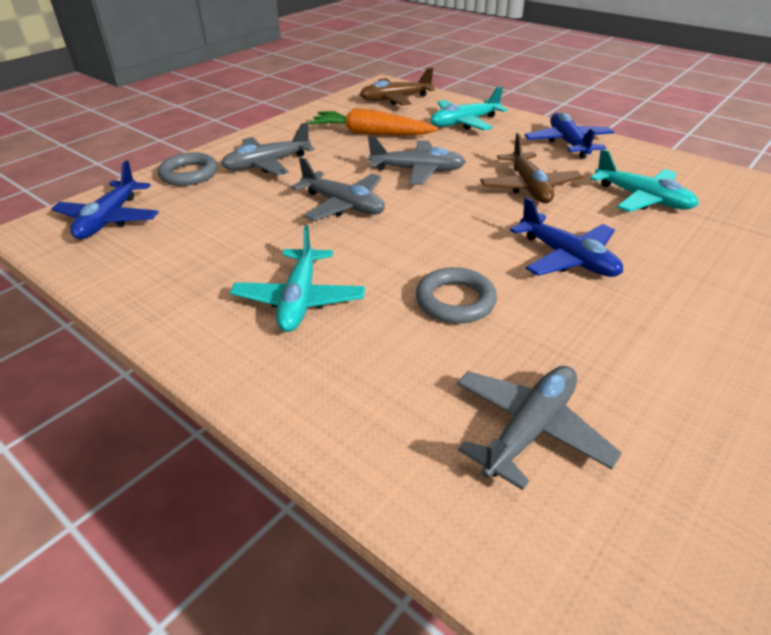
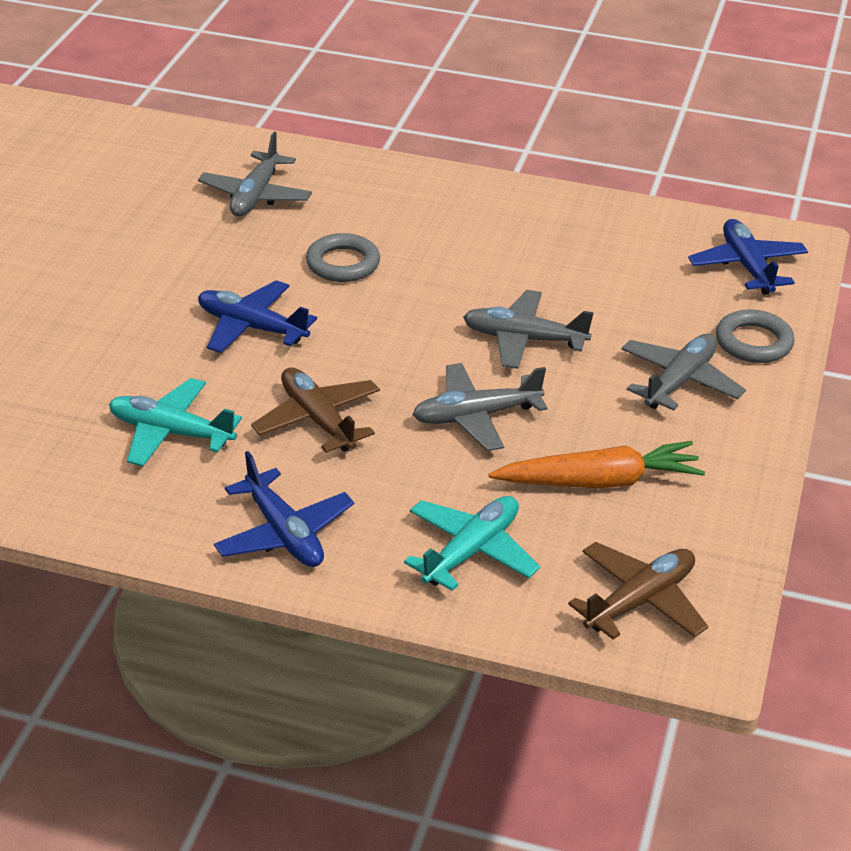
camera: 155 degrees right, 0 degrees up
turquoise plane [230,225,365,332] -> none

